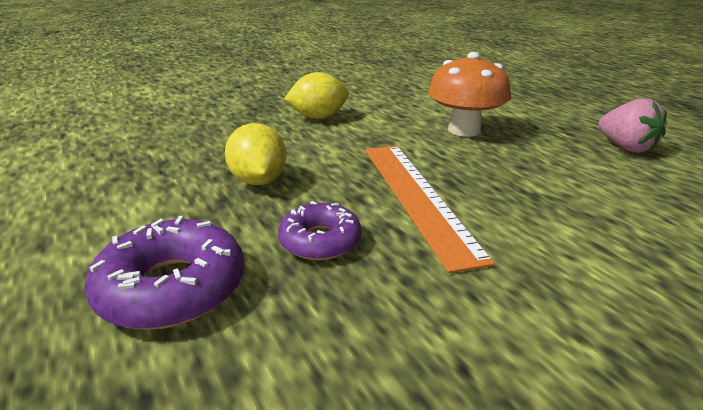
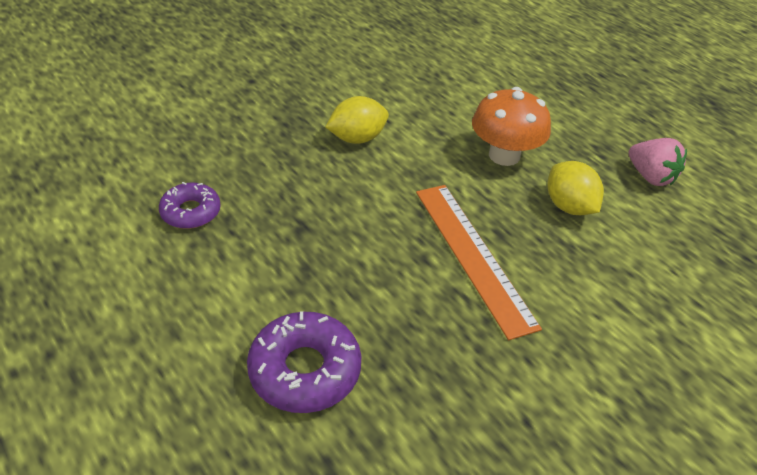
camera: 10 degrees left, 15 degrees up
yellow lemon [225,123,287,185] -> yellow lemon moved to [548,161,604,215]
purple donut [278,201,362,260] -> purple donut moved to [159,182,221,229]

